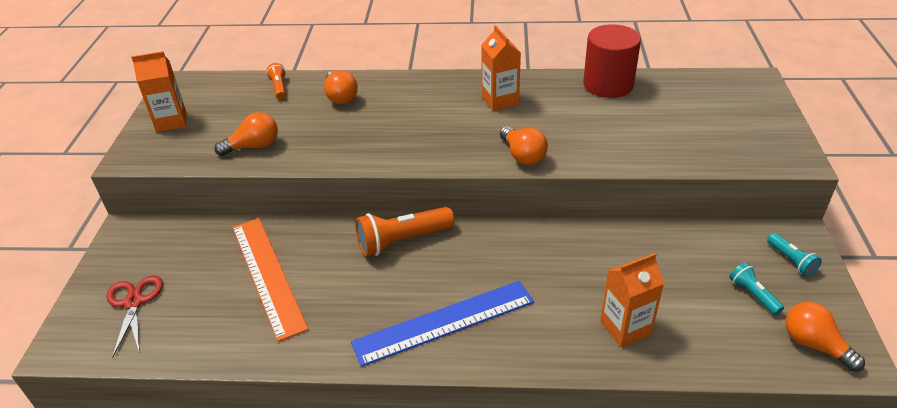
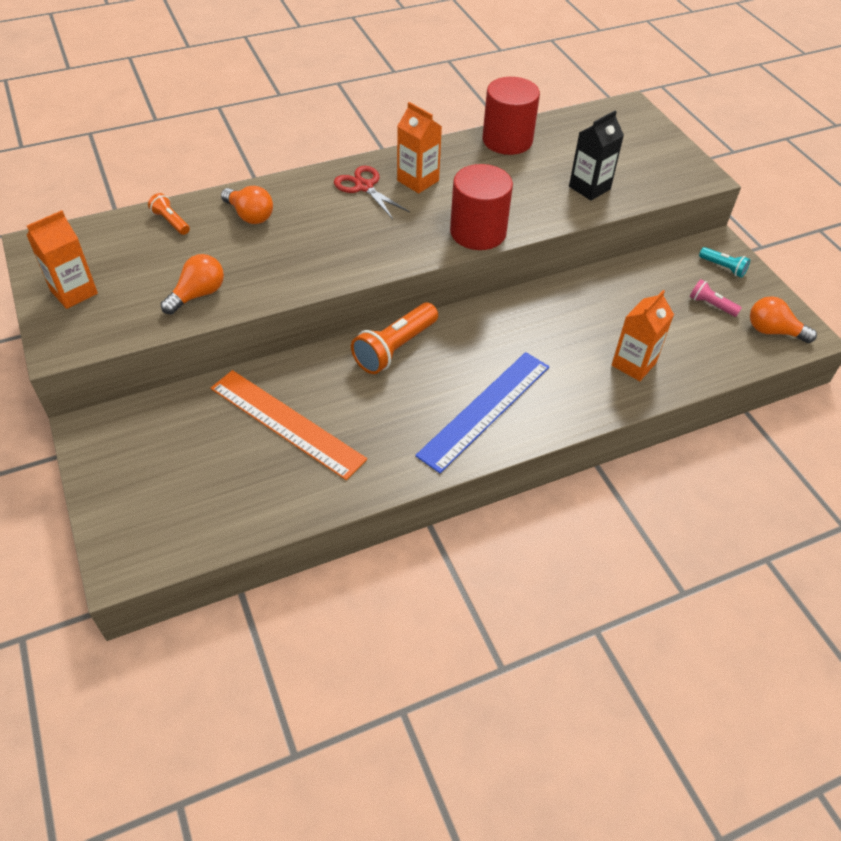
camera: 30 degrees left, 10 degrees up
red scissors [107,275,163,357] -> red scissors moved to [334,166,410,219]
orange light bulb [500,126,548,165] -> red cylinder [450,164,513,250]
turquoise flashlight [729,263,784,315] -> pink flashlight [689,279,742,317]
none -> black carton [569,110,624,201]

